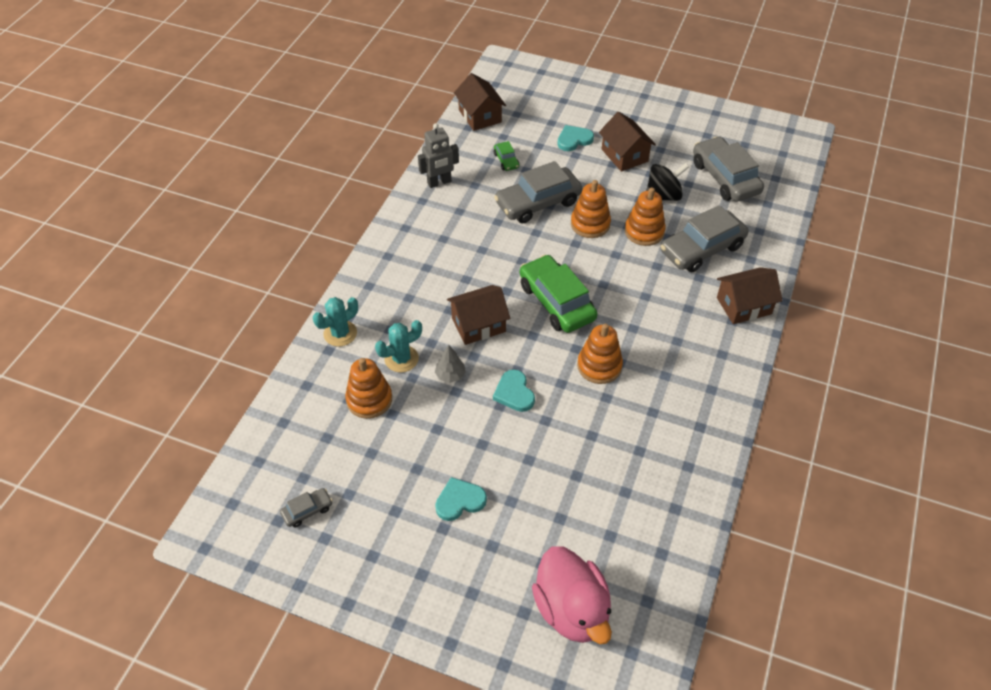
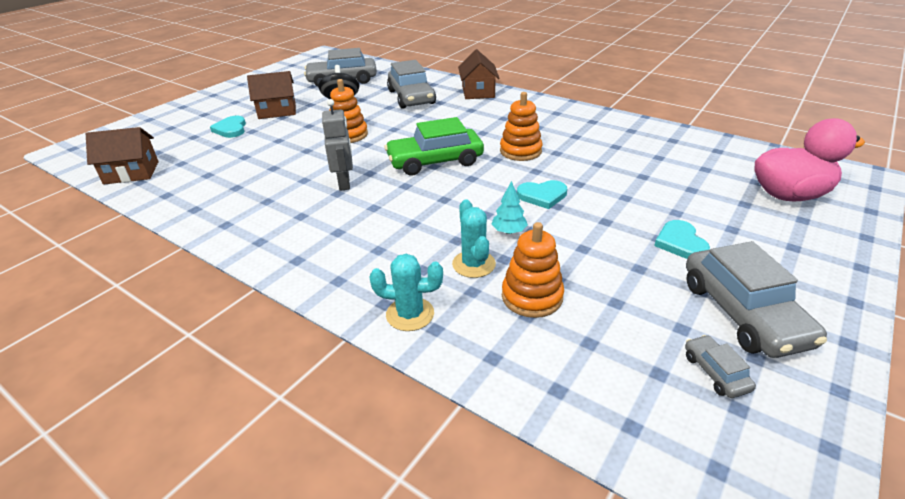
camera: 75 degrees left, 15 degrees down
turquoise cactus [313,297,358,346] -> turquoise cactus turned 60 degrees counterclockwise [369,254,443,331]
grey robot [418,123,459,188] -> grey robot moved to [322,99,353,191]
grey tree [435,345,466,383] -> turquoise tree [491,181,528,234]
brown house [447,285,510,345] -> none
green car [494,141,519,171] -> none
grey car [494,161,582,223] -> grey car moved to [686,241,827,358]
orange stacking toy [625,187,666,246] -> none

